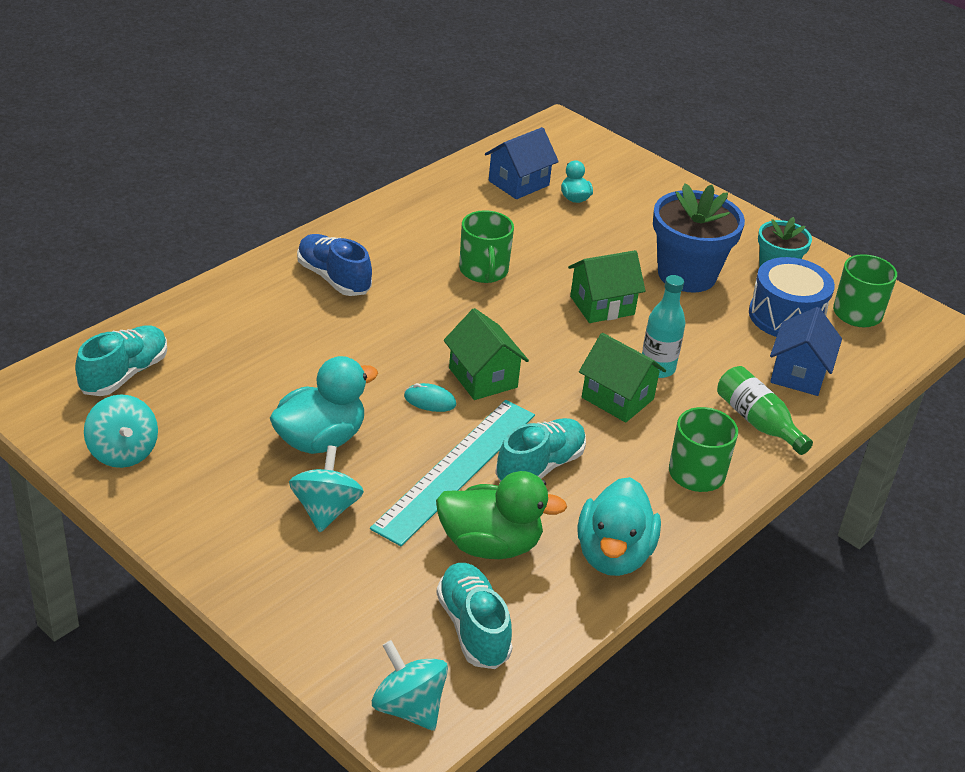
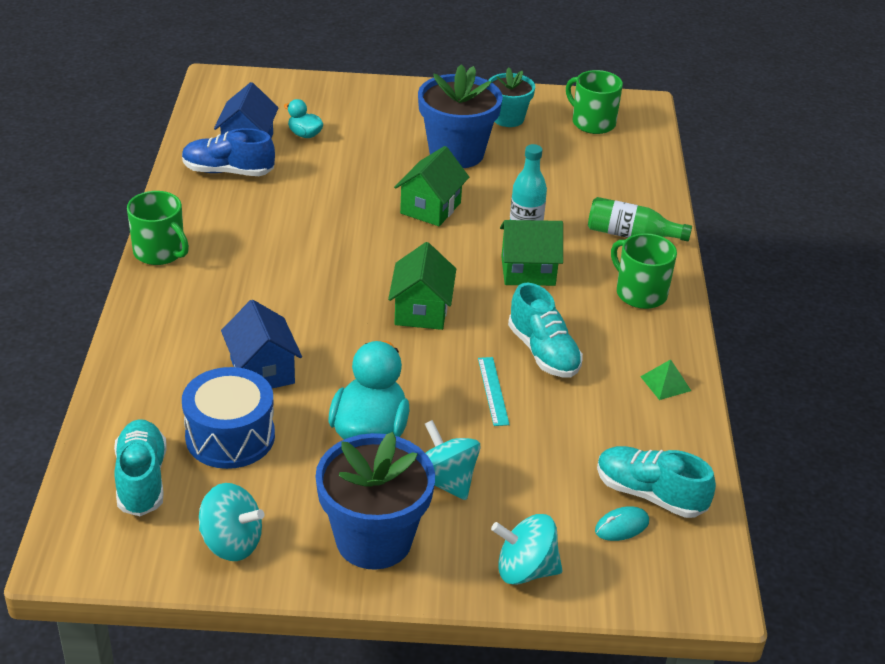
camera: 40 degrees left, 0 degrees up
blue shoe [297,234,372,296] -> blue shoe moved to [182,128,275,176]
turquoise ruler [370,400,535,546] -> turquoise ruler [478,357,510,426], size x0.44
turquoise spinning top [372,640,448,731] -> turquoise spinning top moved to [491,514,562,585]
turquoise mouse [404,383,456,412] -> turquoise mouse moved to [595,506,649,541]
green duck [436,471,567,559] -> none
green house [444,308,529,400] -> green house turned 75 degrees clockwise [388,242,456,330]
green mug [459,210,514,283] -> green mug moved to [127,191,189,265]
turquoise shoe [495,418,586,482] -> turquoise shoe turned 150 degrees clockwise [508,282,583,377]
turquoise duck [577,477,661,576] -> green pyramid [640,359,691,400]
blue drum [749,257,835,337] -> blue drum moved to [182,367,275,469]
blue house [770,307,842,396] -> blue house moved to [221,300,302,388]
none -> blue flower pot [315,432,435,570]

